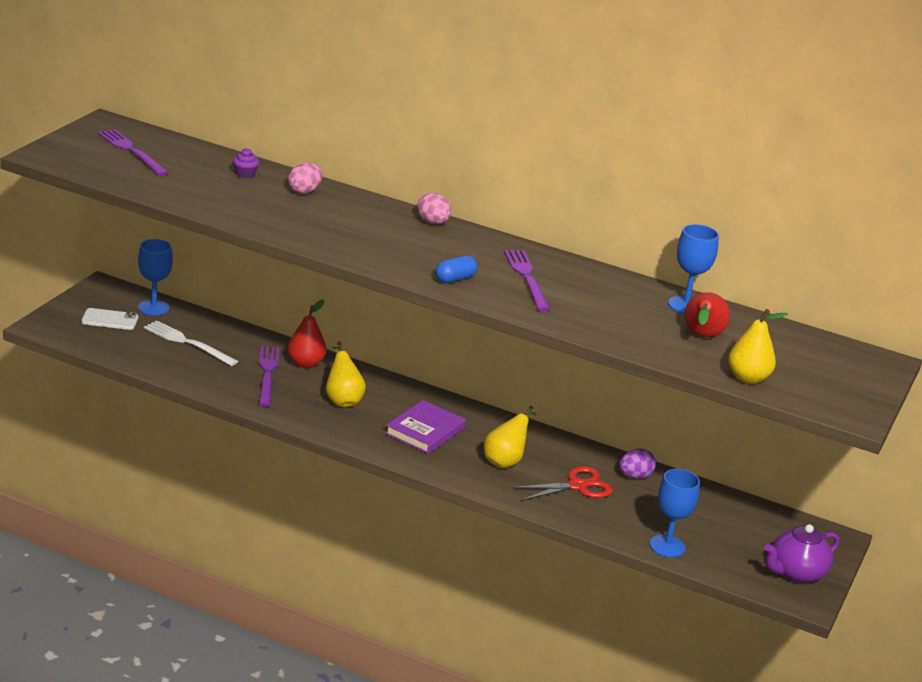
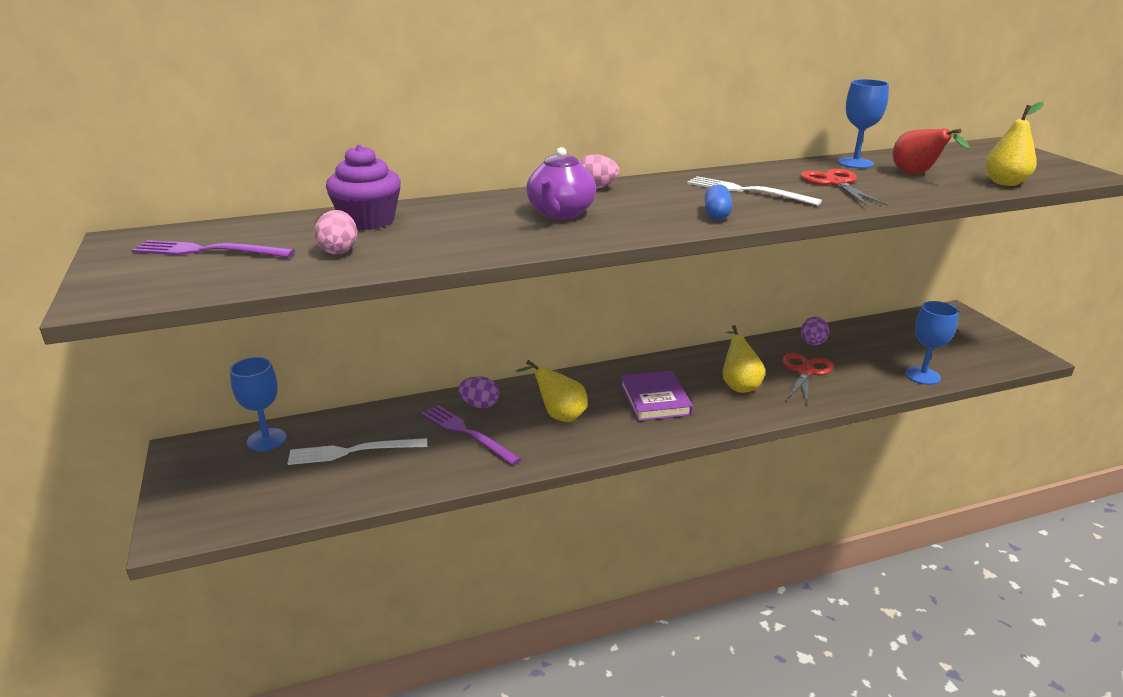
camera: 40 degrees left, 0 degrees up
white phone [81,308,138,330] -> none
purple cupcake [233,148,259,178] -> purple cupcake [326,144,401,230], size x2.15
red pear [287,299,326,368] -> purple egg [458,376,499,408]
pink egg [288,163,323,194] -> pink egg moved to [314,210,357,254]
purple fork [504,250,551,311] -> white fork [687,176,822,206]
purple teapot [764,524,839,583] -> purple teapot moved to [527,147,596,220]
none -> red scissors [800,169,888,205]

